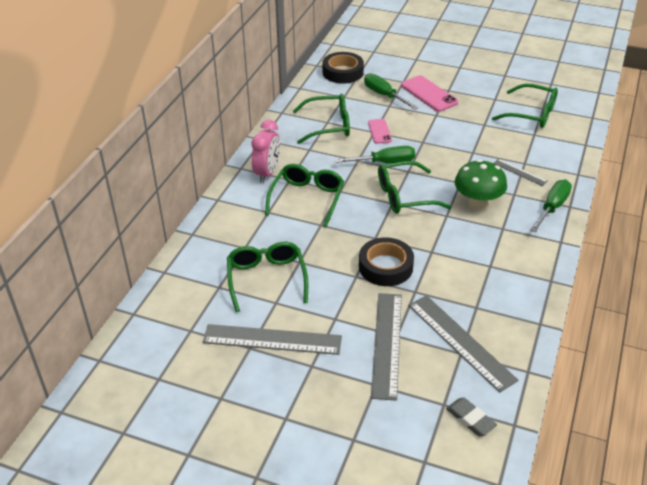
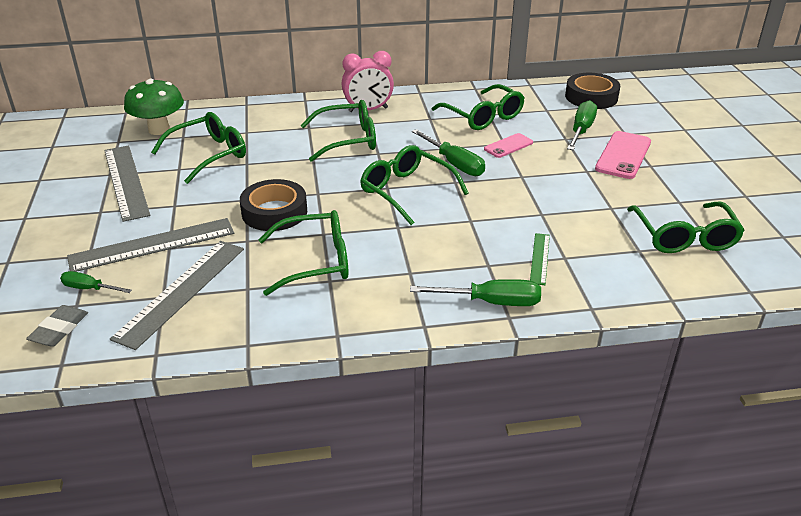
camera: 60 degrees right, 5 degrees down
green mushroom [455,159,507,210] -> green mushroom moved to [124,79,184,135]
grey ruler [494,159,548,186] -> green ruler [530,233,550,285]
none -> green screwdriver [60,271,132,293]
none -> green glasses [259,210,349,296]

